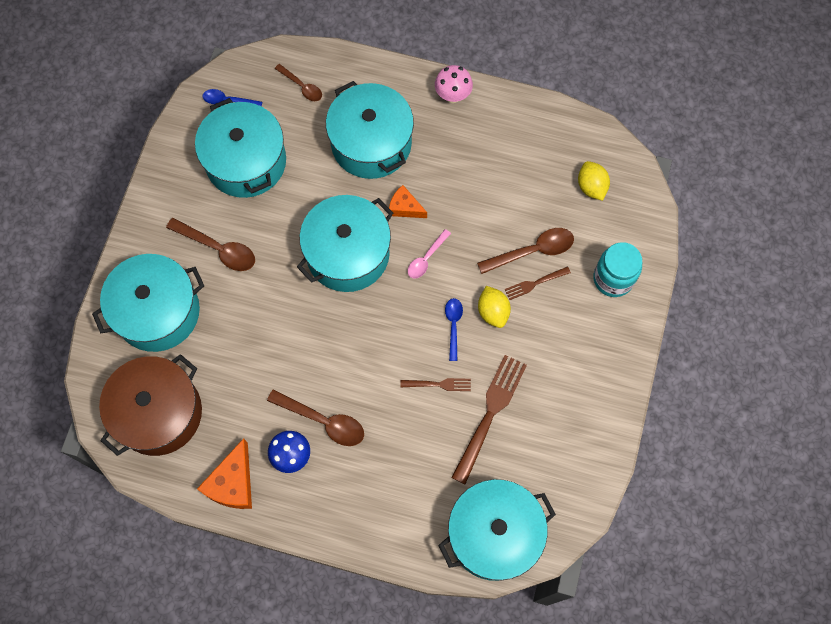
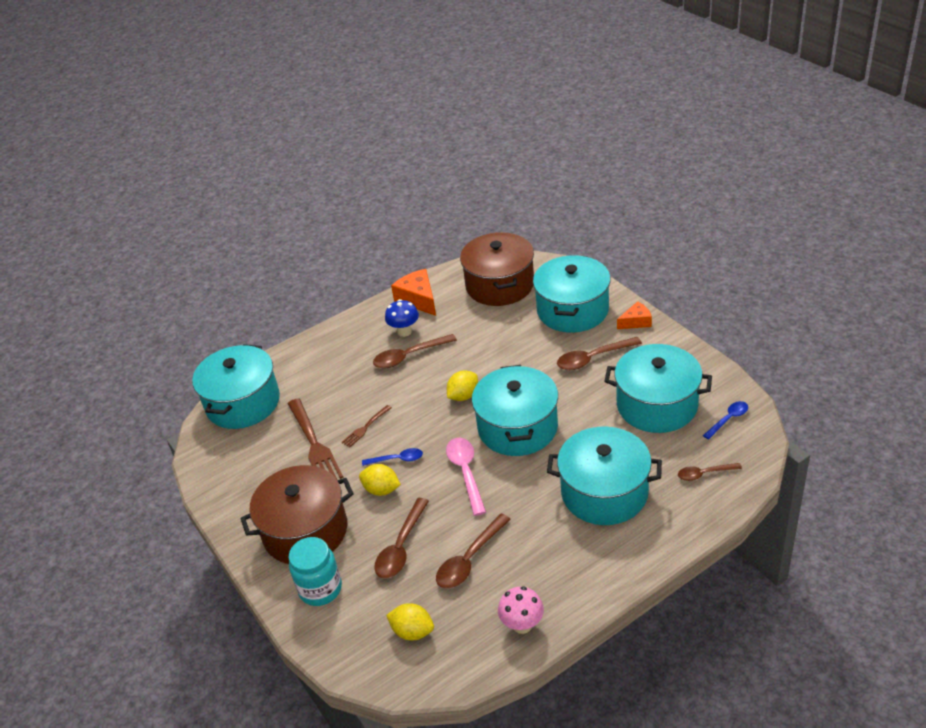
camera: 135 degrees right, 30 degrees down
orange cheese [389,185,427,218] -> orange cheese moved to [617,301,652,329]
pink spoon [408,229,451,278] -> pink spoon [446,438,486,516], size x1.59
pink mushroom [435,65,473,103] -> pink mushroom moved to [498,586,544,634]
blue spoon [445,298,463,361] -> blue spoon turned 45 degrees counterclockwise [362,448,423,466]
brown fork [505,266,571,300] -> none
none -> brown pot [240,465,354,564]
none -> brown spoon [436,513,511,589]
none -> yellow lemon [447,370,478,401]

